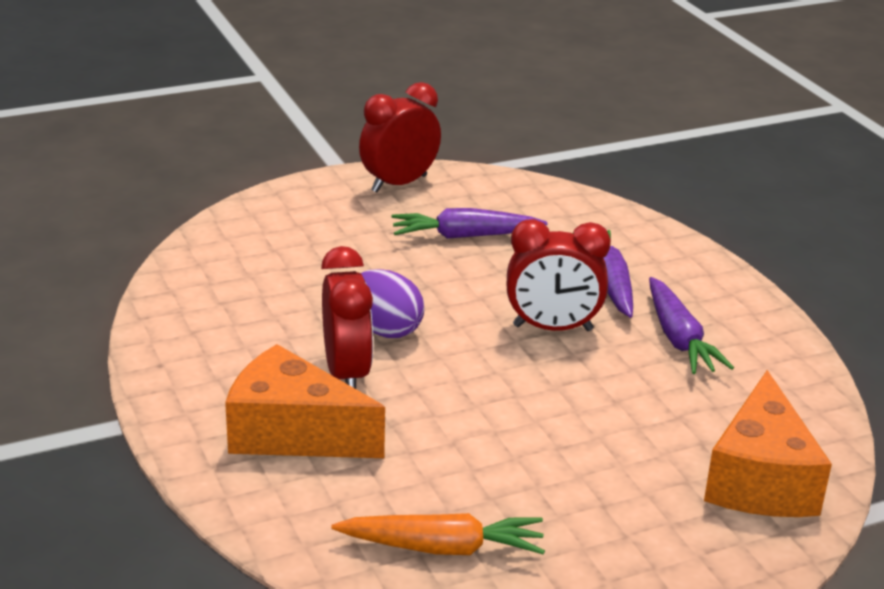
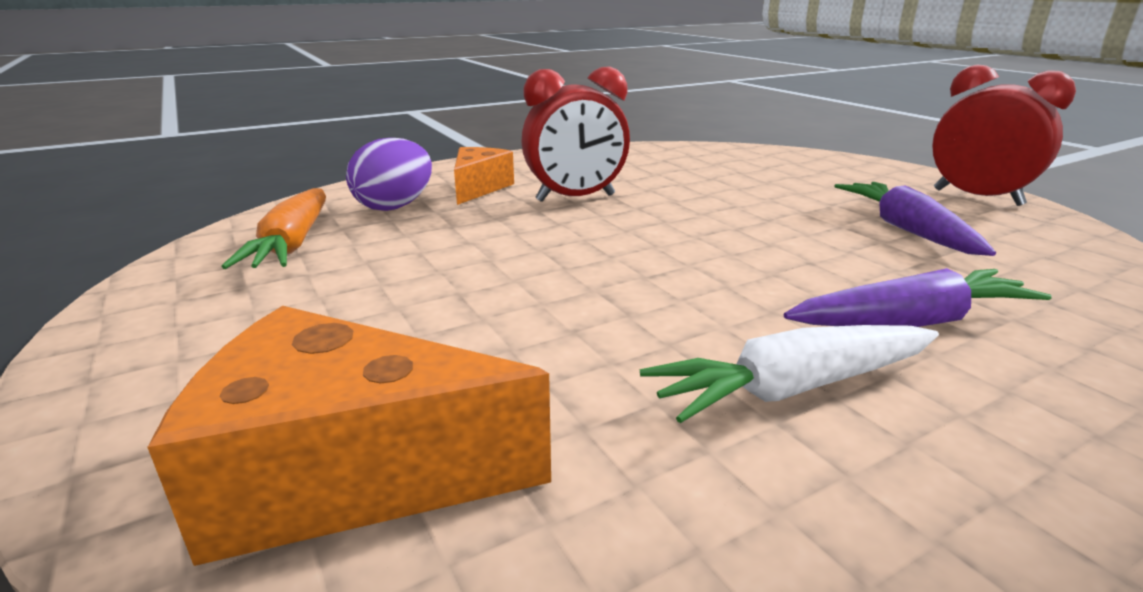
camera: 85 degrees right, 5 degrees down
orange cheese [225,344,385,458] -> orange cheese [454,147,514,205], size x0.61
purple egg [361,269,424,338] -> purple egg moved to [346,138,432,211]
red clock [507,219,611,331] -> none
purple carrot [649,277,734,374] -> white carrot [640,325,939,423]

